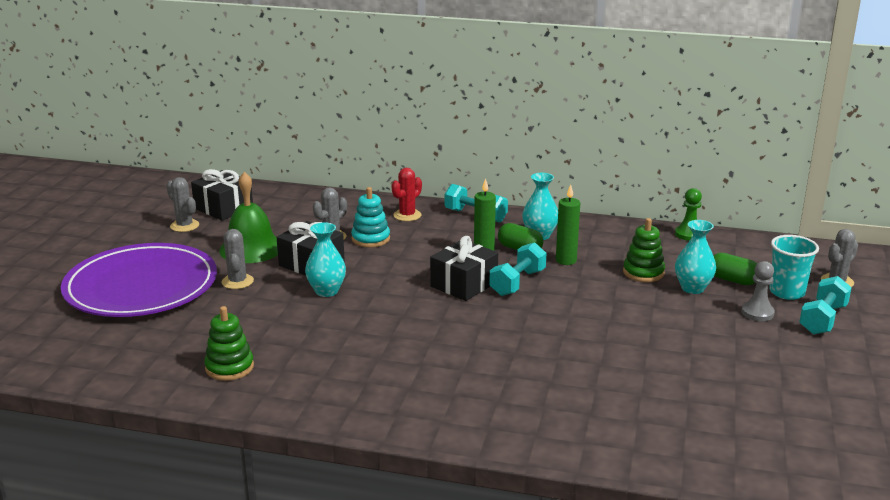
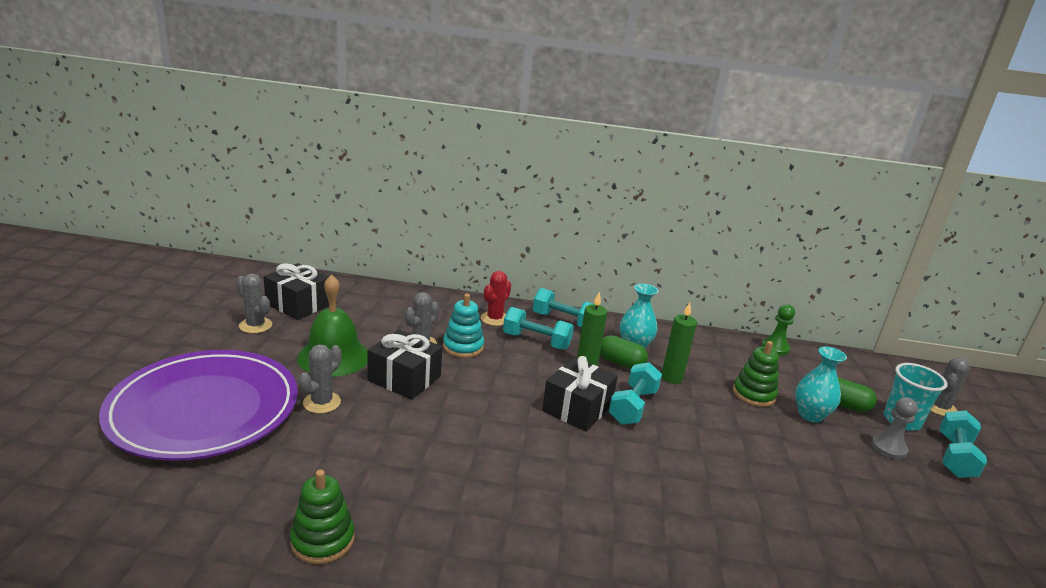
camera: 10 degrees left, 0 degrees up
grey cactus [222,229,254,289] -> grey cactus turned 45 degrees clockwise [299,345,341,414]
turquoise vase [305,222,346,297] -> none
none -> turquoise dumbbell [503,307,574,350]

